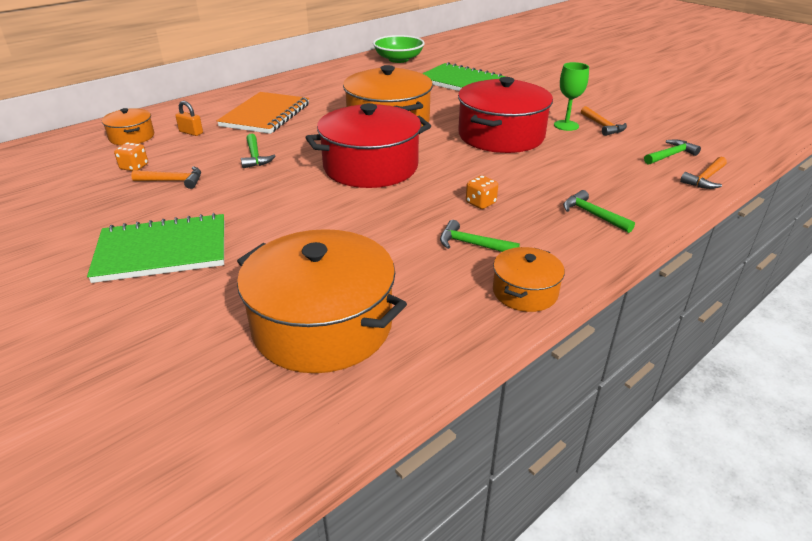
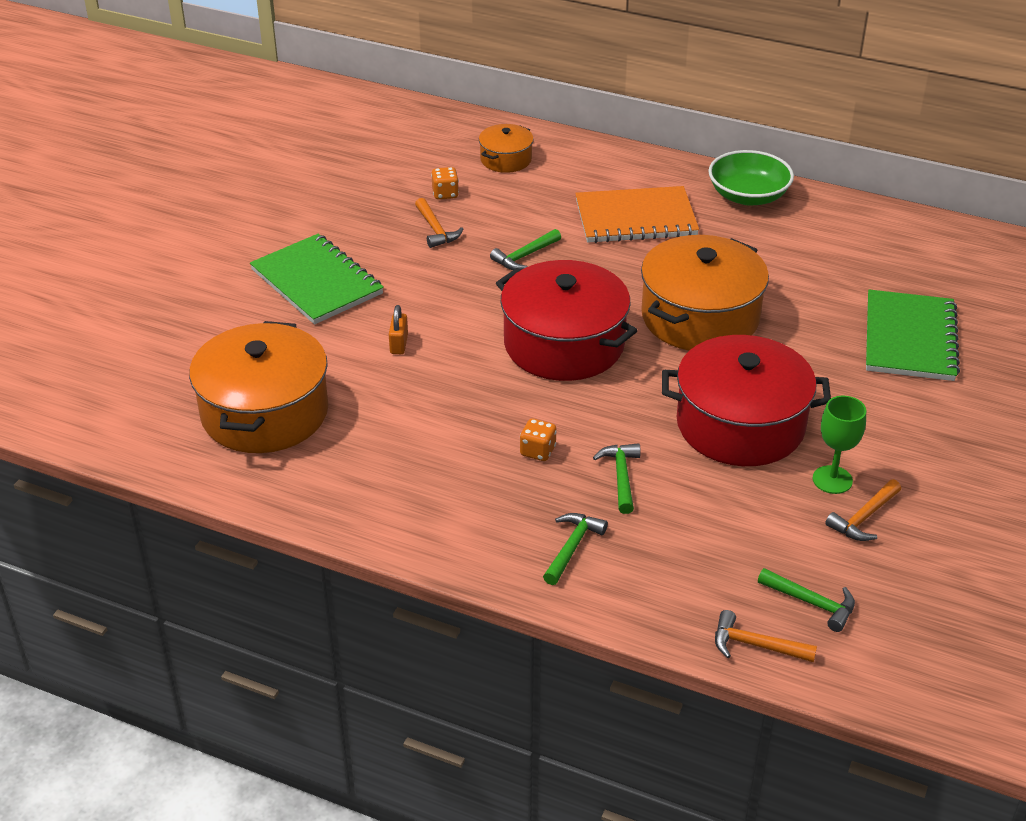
camera: 65 degrees right, 5 degrees up
orange padlock [175,101,203,136] -> orange padlock moved to [389,305,408,354]
green bowl [373,35,425,63] -> green bowl moved to [708,150,794,206]
green hammer [440,220,520,252] -> green hammer moved to [593,443,641,514]
orange pot [493,247,565,312] -> none

